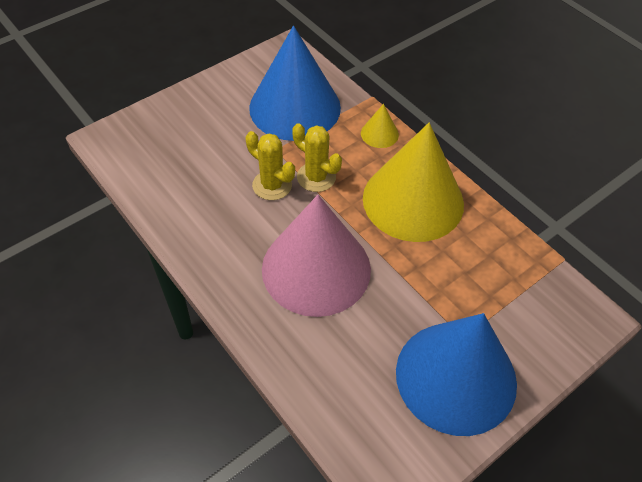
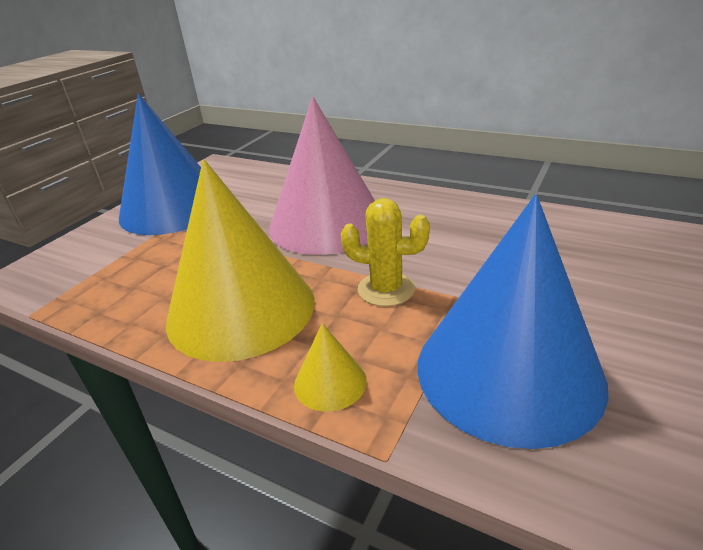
camera: 160 degrees right, 20 degrees down
yellow cactus [246,131,295,200] -> none

